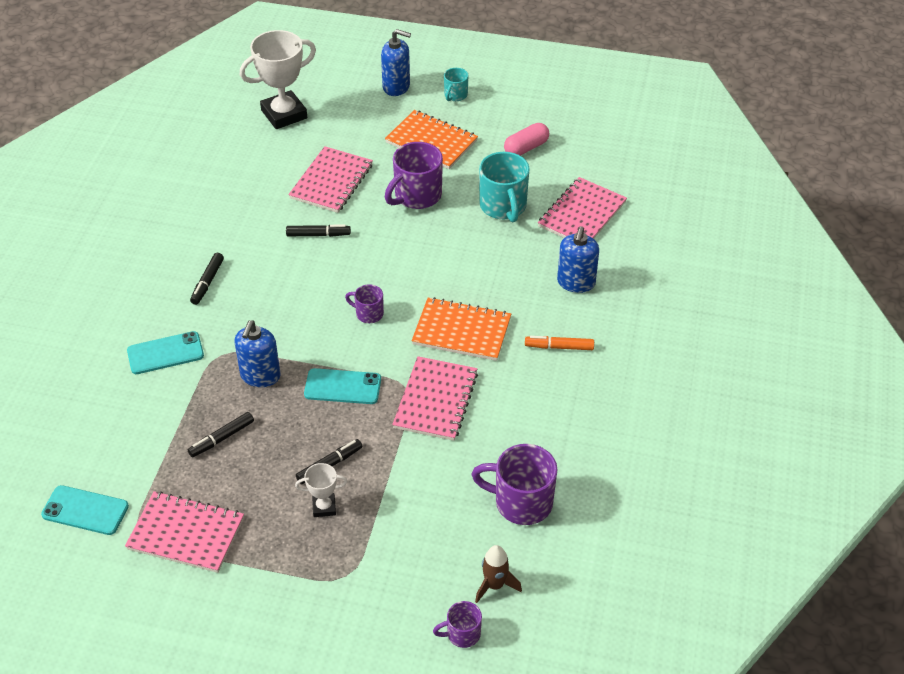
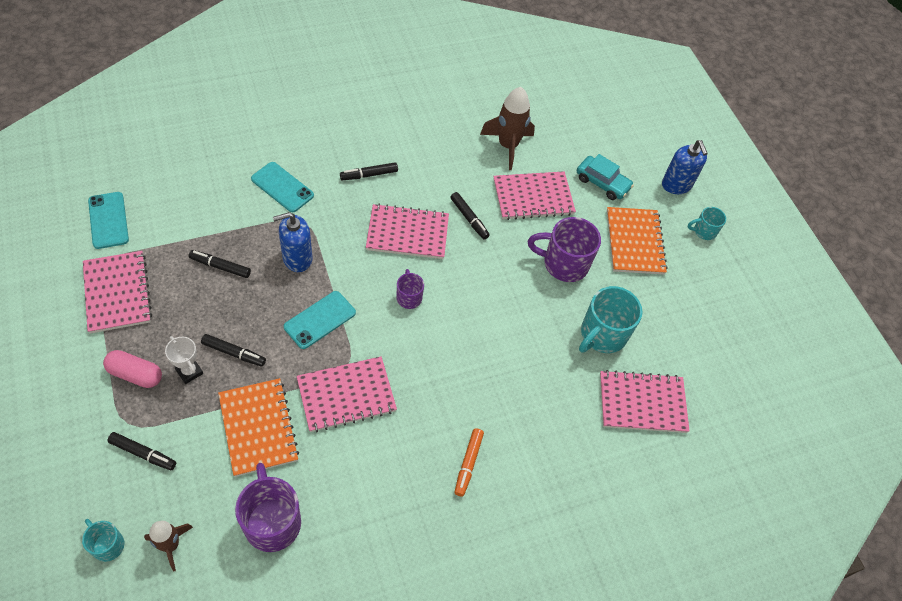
camera: 50 degrees right, 10 degrees up
white trophy [240,30,316,129] -> none
turquoise phone [304,368,381,404] -> turquoise phone turned 75 degrees clockwise [284,291,356,349]
orange notebook [412,297,511,361] -> orange notebook moved to [218,378,299,477]
purple mug [433,601,482,648] -> turquoise mug [82,519,125,562]
pink capsule [504,123,549,156] -> pink capsule moved to [103,350,162,388]
orange marker [525,336,594,350] -> orange marker turned 135 degrees counterclockwise [455,428,484,497]
blue soap dispenser [557,226,599,293] -> none
none -> black marker [107,432,176,471]
none -> pink notebook [366,204,449,259]
none -> brown rocket [480,87,535,170]
none -> turquoise car [577,154,634,200]

